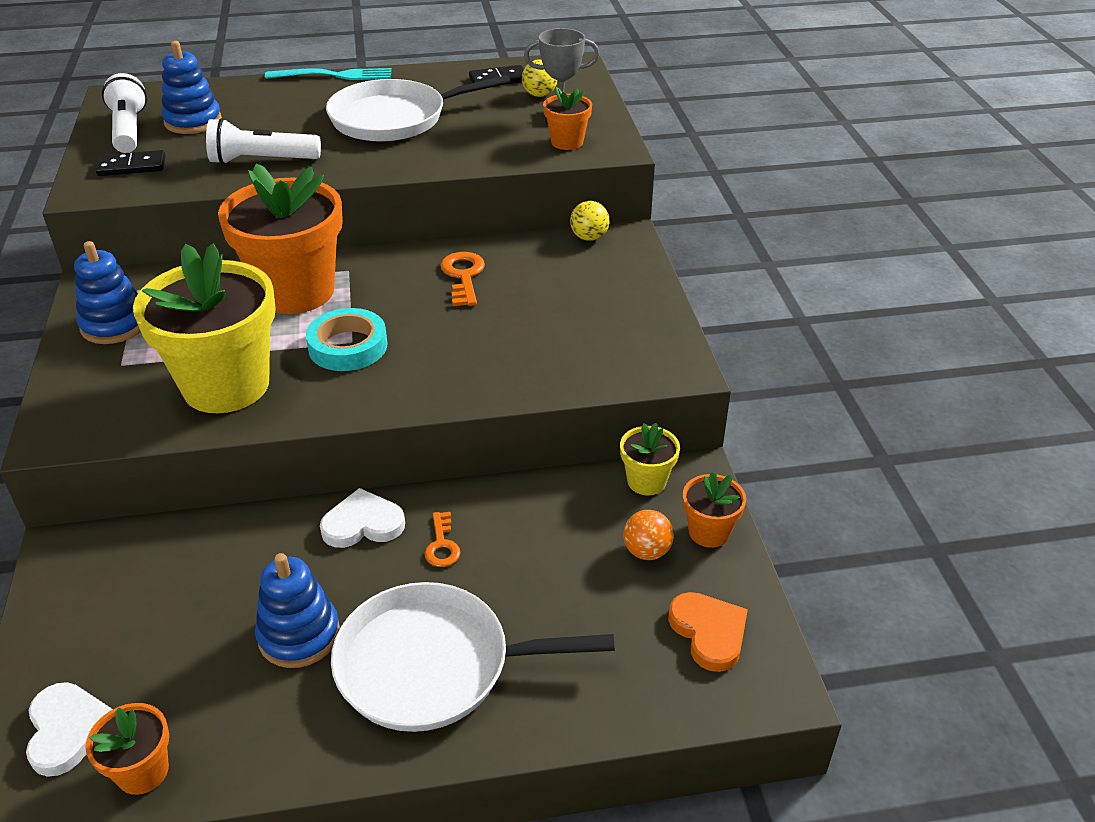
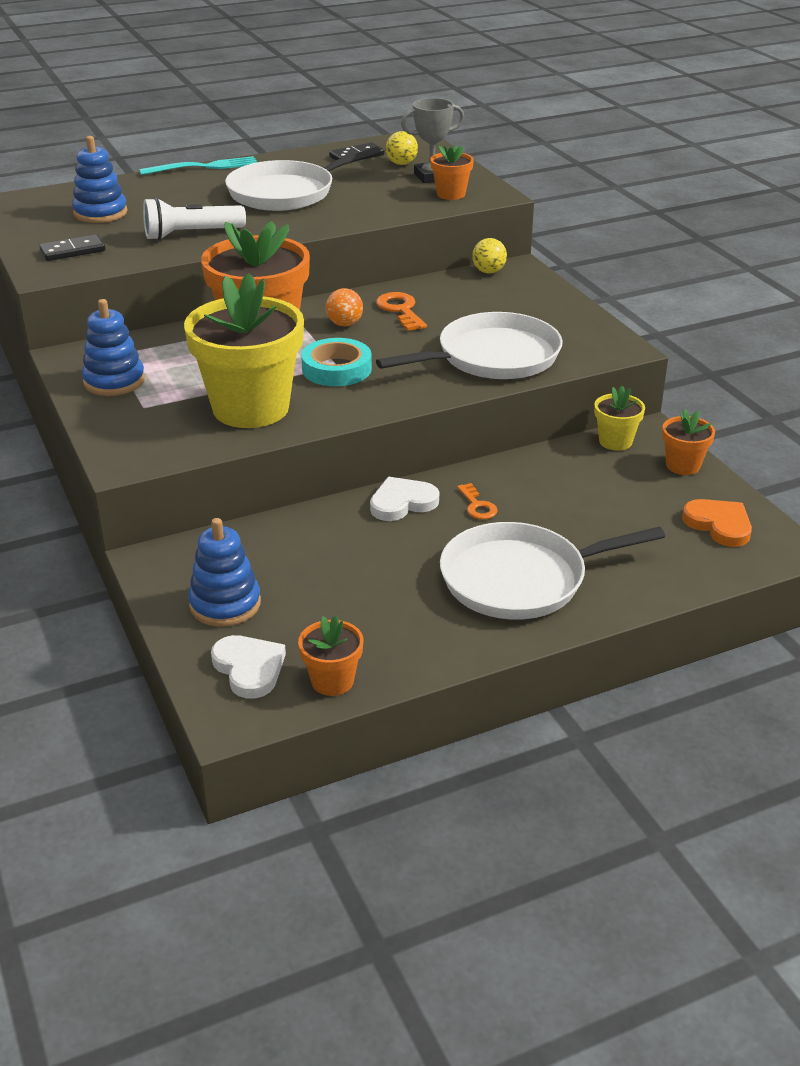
camera: 15 degrees left, 5 degrees down
white flashlight [102,73,147,153] -> none
blue stacking toy [255,553,340,668] -> blue stacking toy moved to [188,518,261,627]
orange ball [623,510,674,560] -> orange ball moved to [326,288,363,326]
none -> white pan [376,312,562,379]

